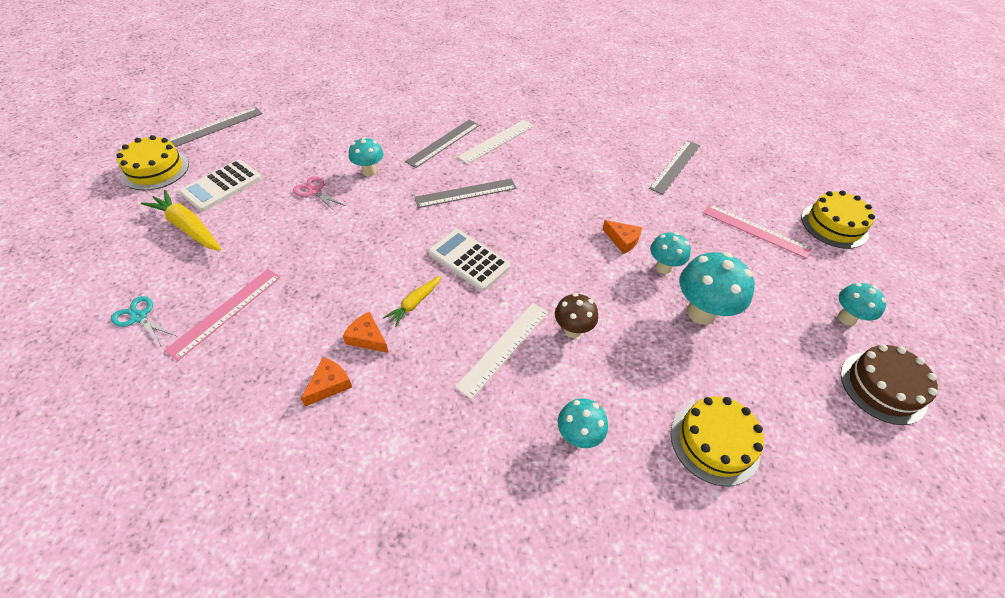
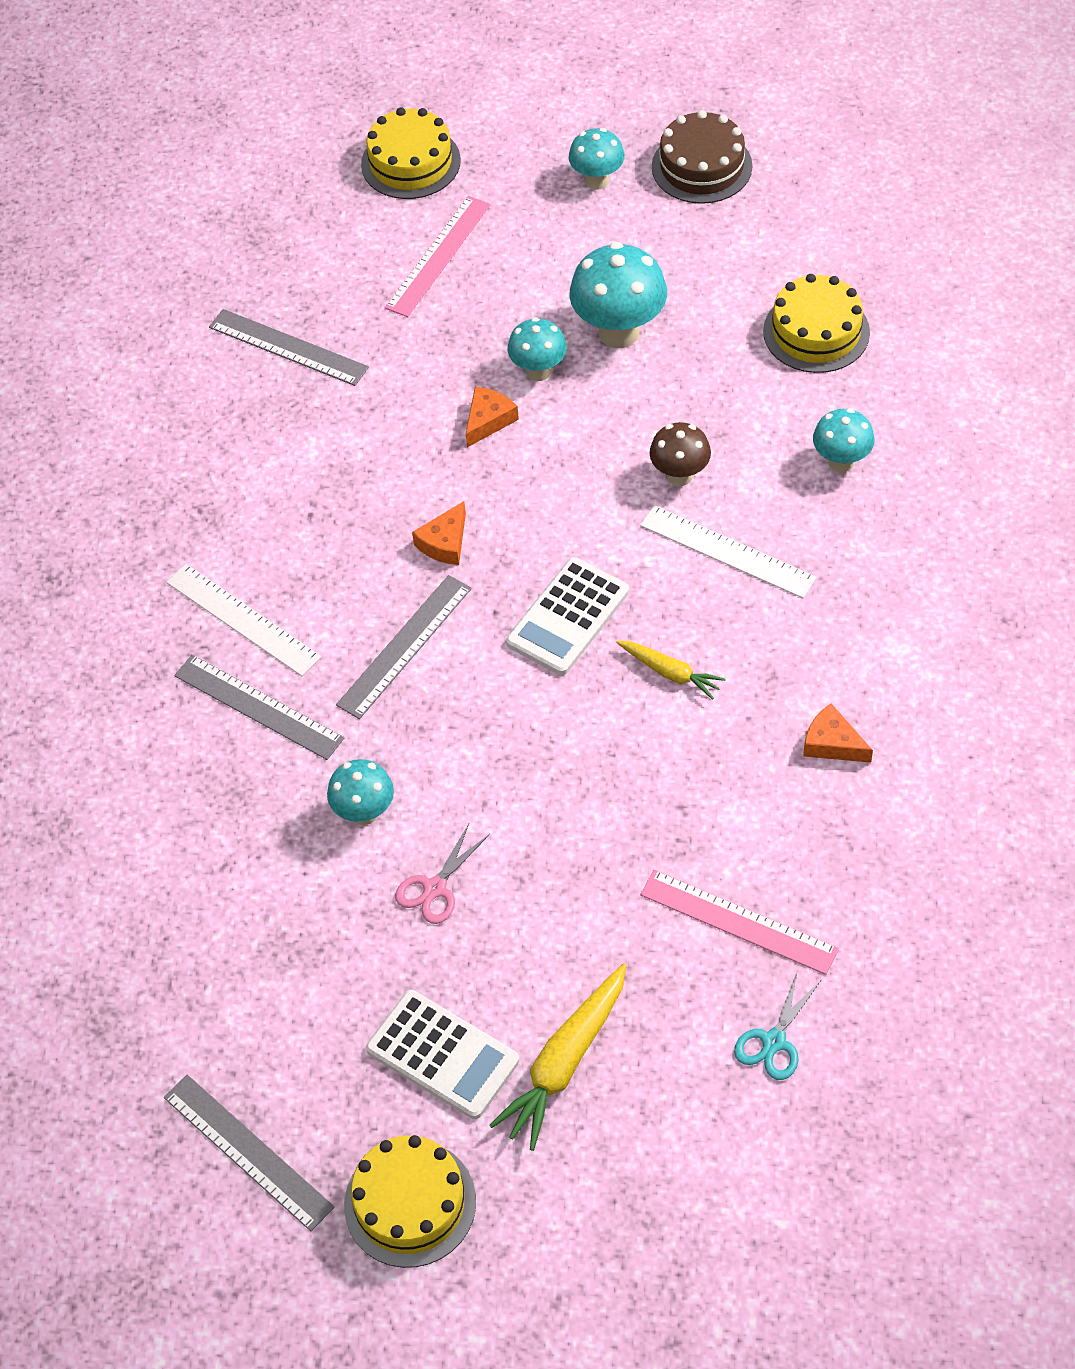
camera: 90 degrees left, 5 degrees up
orange cheese [343,312,389,353] -> orange cheese moved to [412,501,466,565]
grey ruler [414,178,517,208] -> grey ruler turned 60 degrees clockwise [336,575,472,719]

